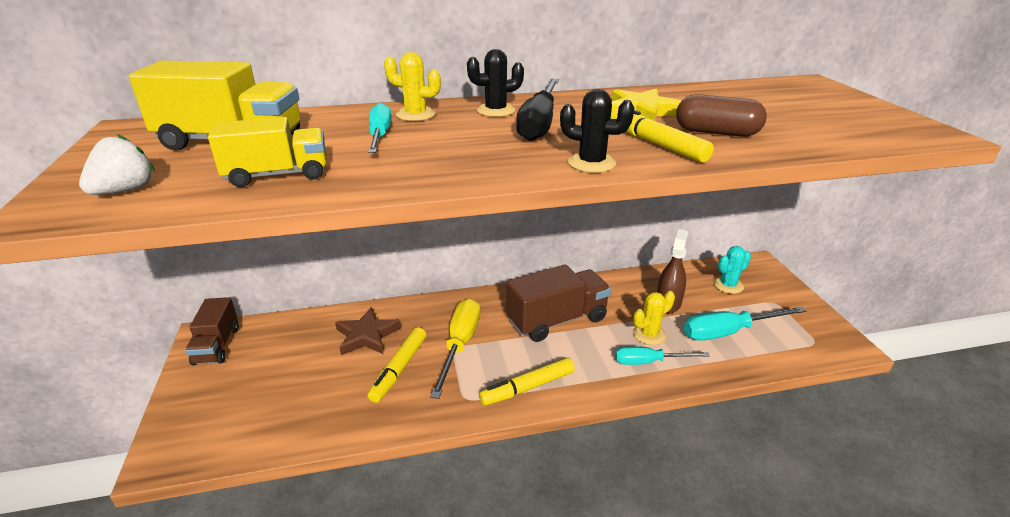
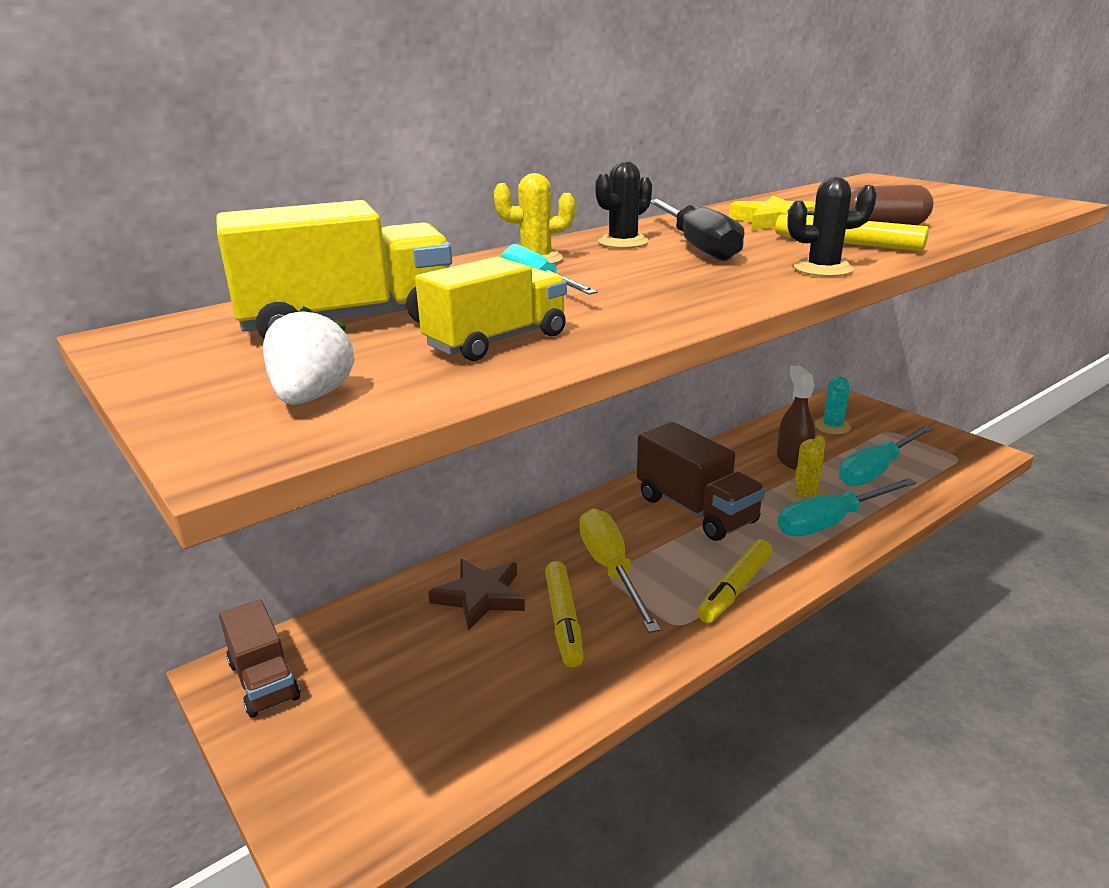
camera: 25 degrees left, 5 degrees down
brown truck [506,264,611,342] -> brown truck turned 105 degrees clockwise [637,422,766,541]
turquoise screwdriver [615,346,709,365] -> turquoise screwdriver [778,478,917,537], size x1.52

